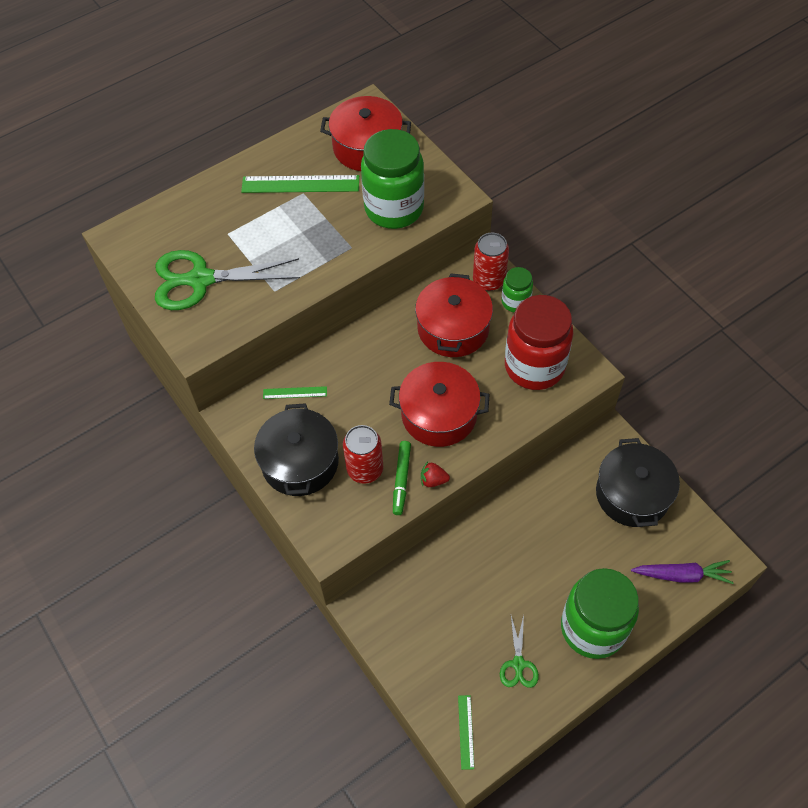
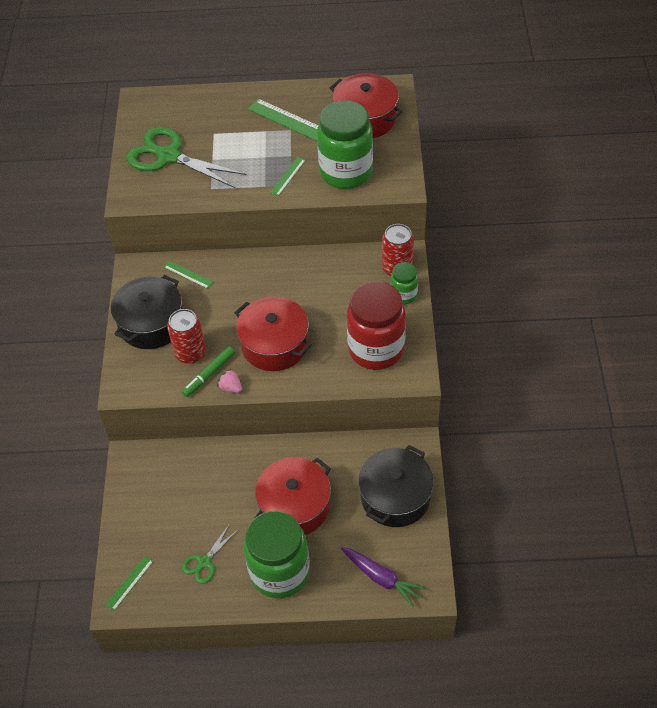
camera: 35 degrees right, 5 degrees down
red pot [415,273,493,357] -> red pot moved to [255,457,331,535]
red strawberry [421,462,450,487] -> pink strawberry [217,369,242,393]
none -> green ruler [270,157,306,196]

